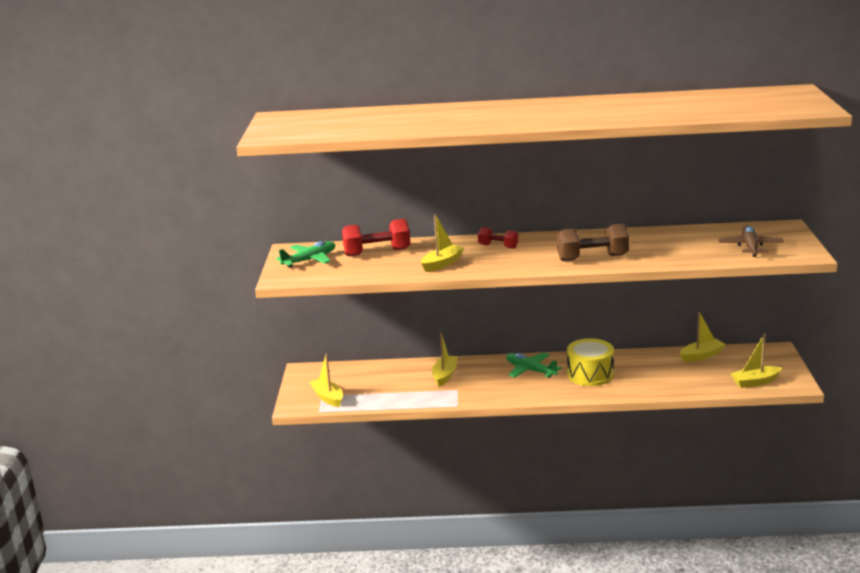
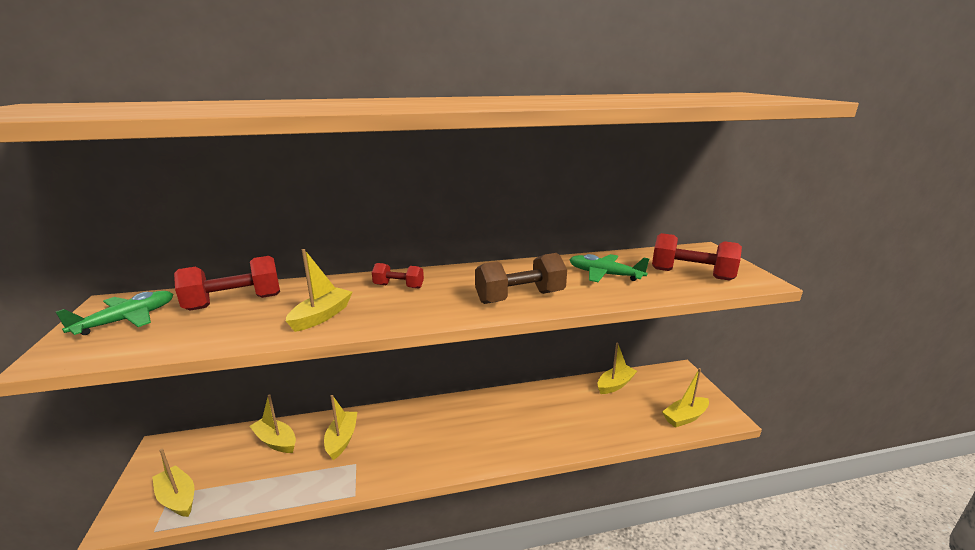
camera: 15 degrees left, 0 degrees up
green plane [506,353,562,378] -> green plane moved to [570,254,650,282]
yellow drum [567,338,614,386] -> none
brown plane [718,225,784,257] -> red dumbbell [652,233,742,281]
none -> yellow boat [249,394,296,453]

